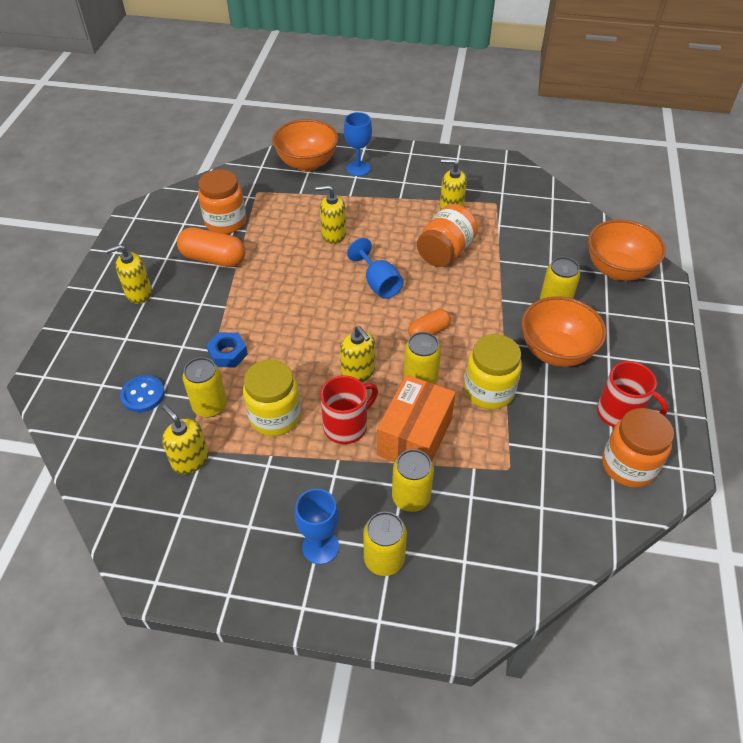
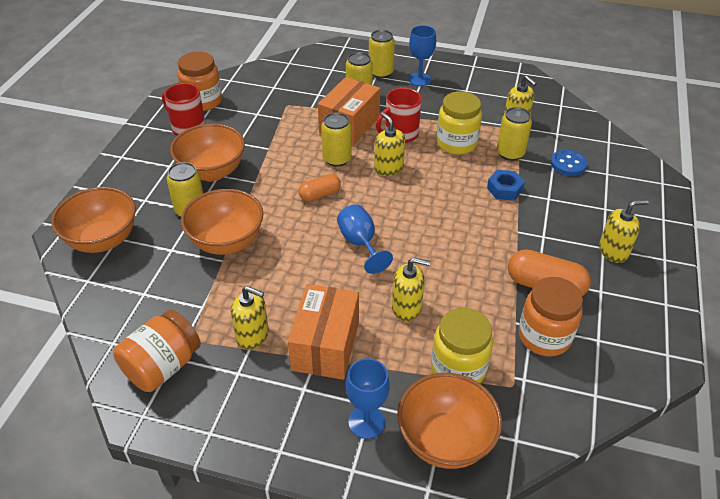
camera: 175 degrees left, 5 degrees down
orange jar [417,204,478,267] -> orange jar moved to [113,309,201,392]
yellow jar [464,334,522,410] -> yellow jar moved to [431,308,493,383]
none -> orange bowl [181,189,263,255]
none -> orange box [288,284,359,380]

